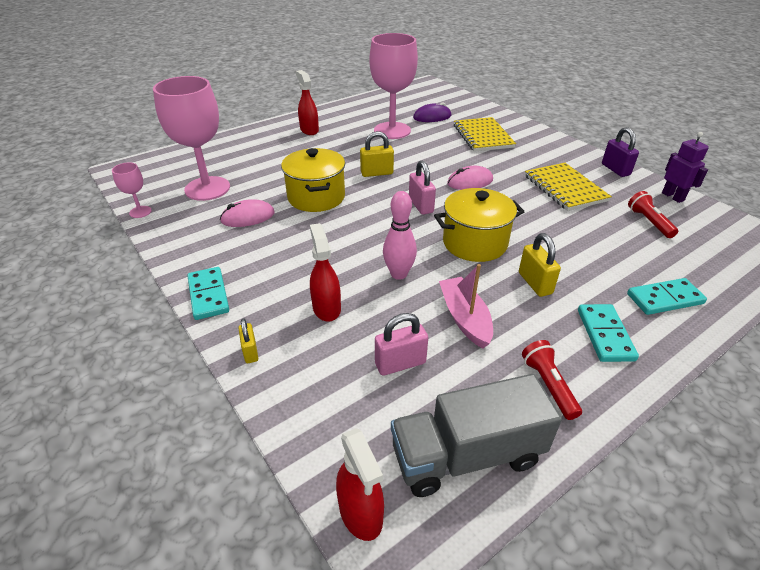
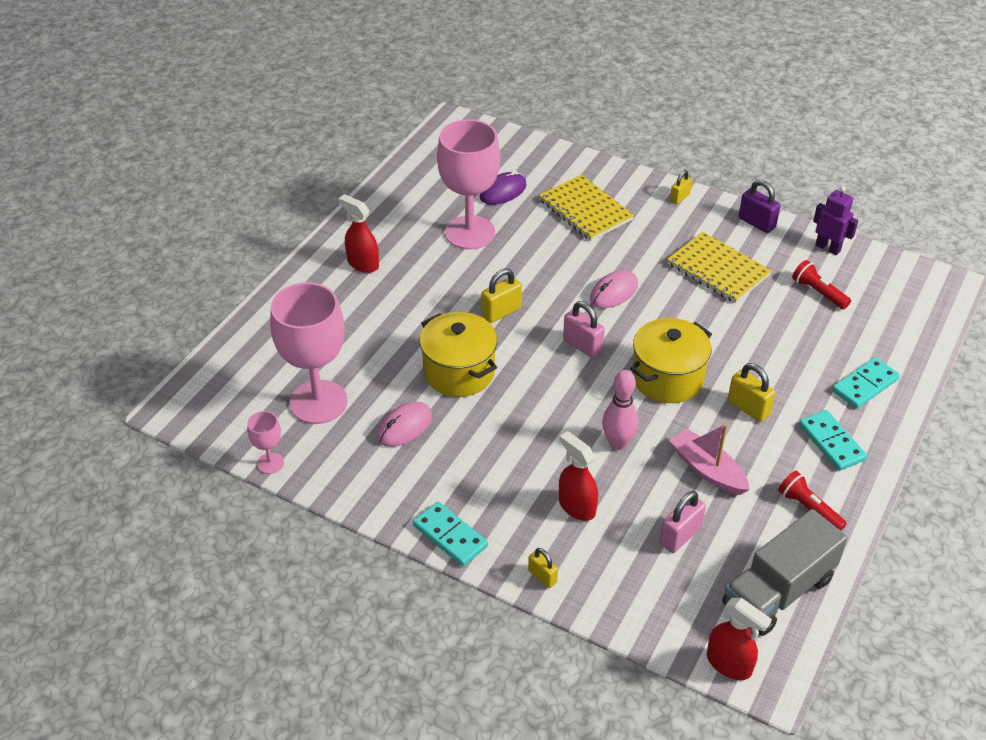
camera: 25 degrees left, 5 degrees up
none -> yellow padlock [670,170,692,204]

